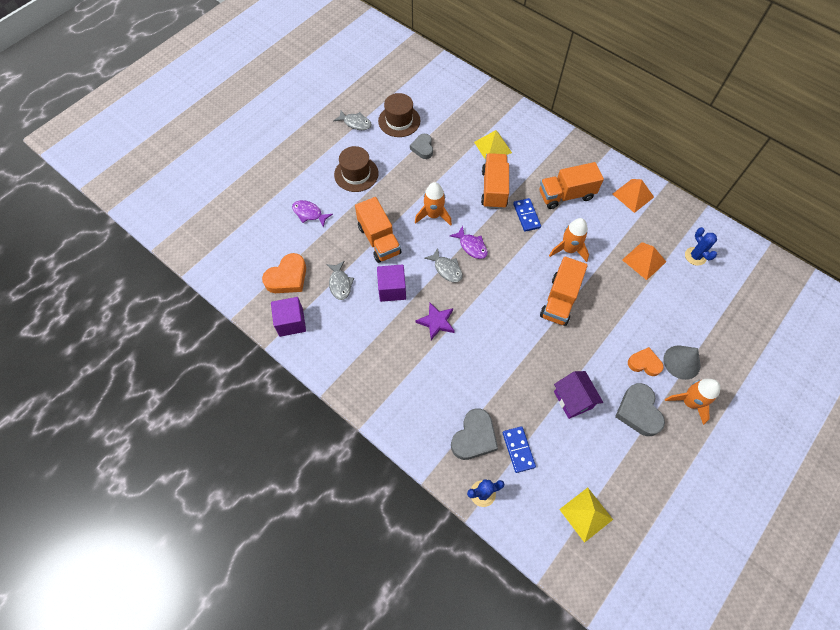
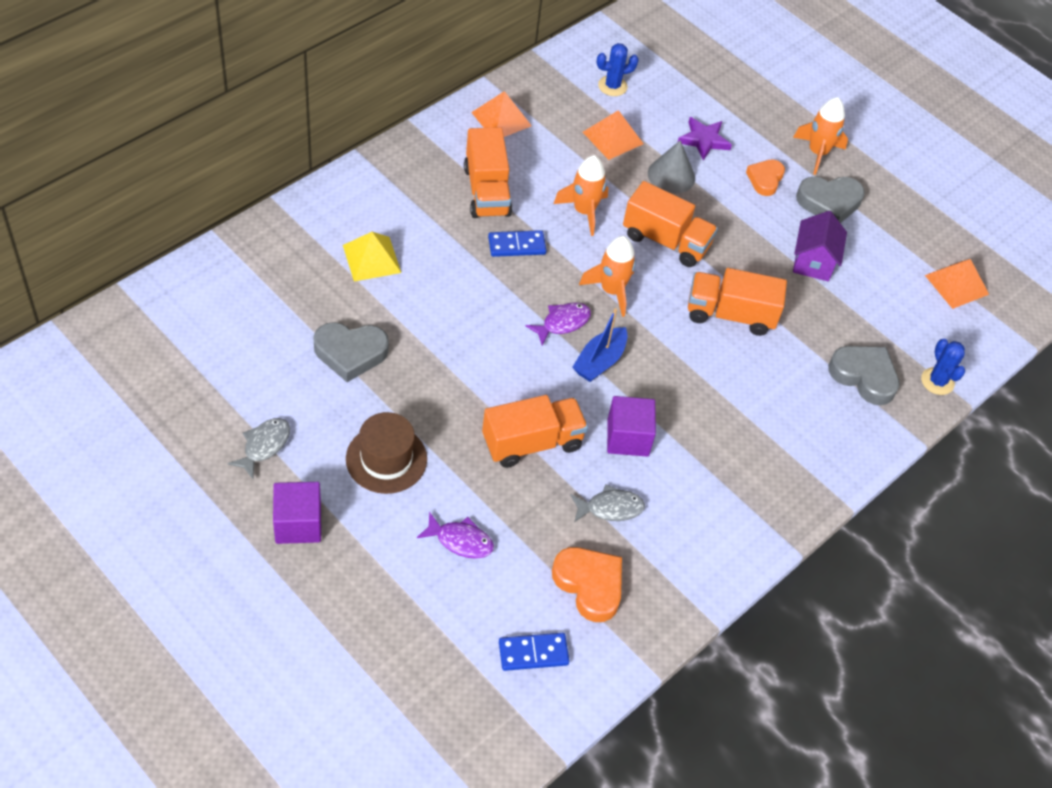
camera: 90 degrees left, 10 degrees down
purple cube [271,297,306,337] -> purple cube moved to [273,482,321,544]
purple fish [292,200,333,228] -> purple fish turned 105 degrees counterclockwise [417,512,494,559]
brown hat [378,93,420,137] -> none
grey heart [410,134,433,159] -> grey heart [313,322,389,382], size x1.52
orange rocket [415,182,452,226] -> orange rocket moved to [579,236,636,317]
purple star [416,303,455,340] -> purple star moved to [678,117,732,161]
grey fish [424,248,463,282] -> blue boat [572,308,628,382]
orange truck [481,153,509,209] -> orange truck moved to [688,268,787,336]
blue domino [503,426,536,473] -> blue domino moved to [499,633,569,671]
purple house [554,371,603,419] -> purple house turned 60 degrees counterclockwise [793,211,847,281]
yellow pyramid [559,487,613,543] -> orange pyramid [925,259,989,309]
grey cone [663,345,701,380] -> grey cone moved to [648,140,695,194]

